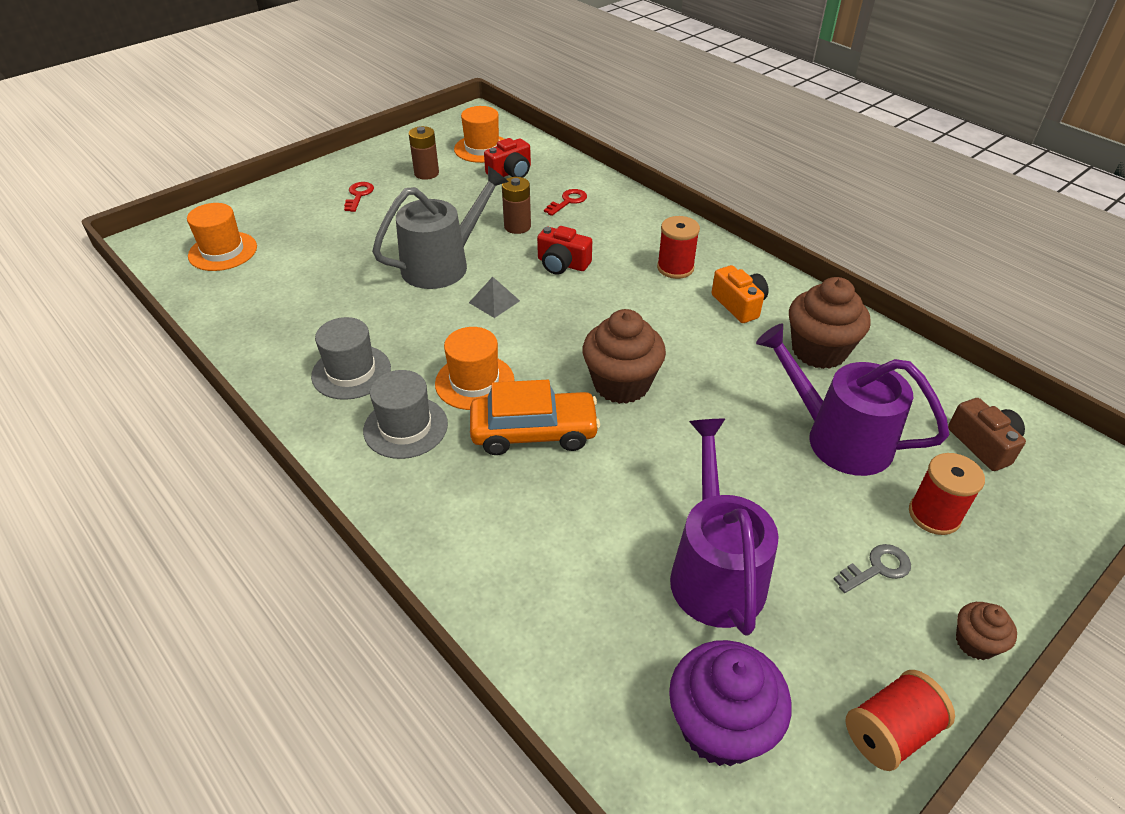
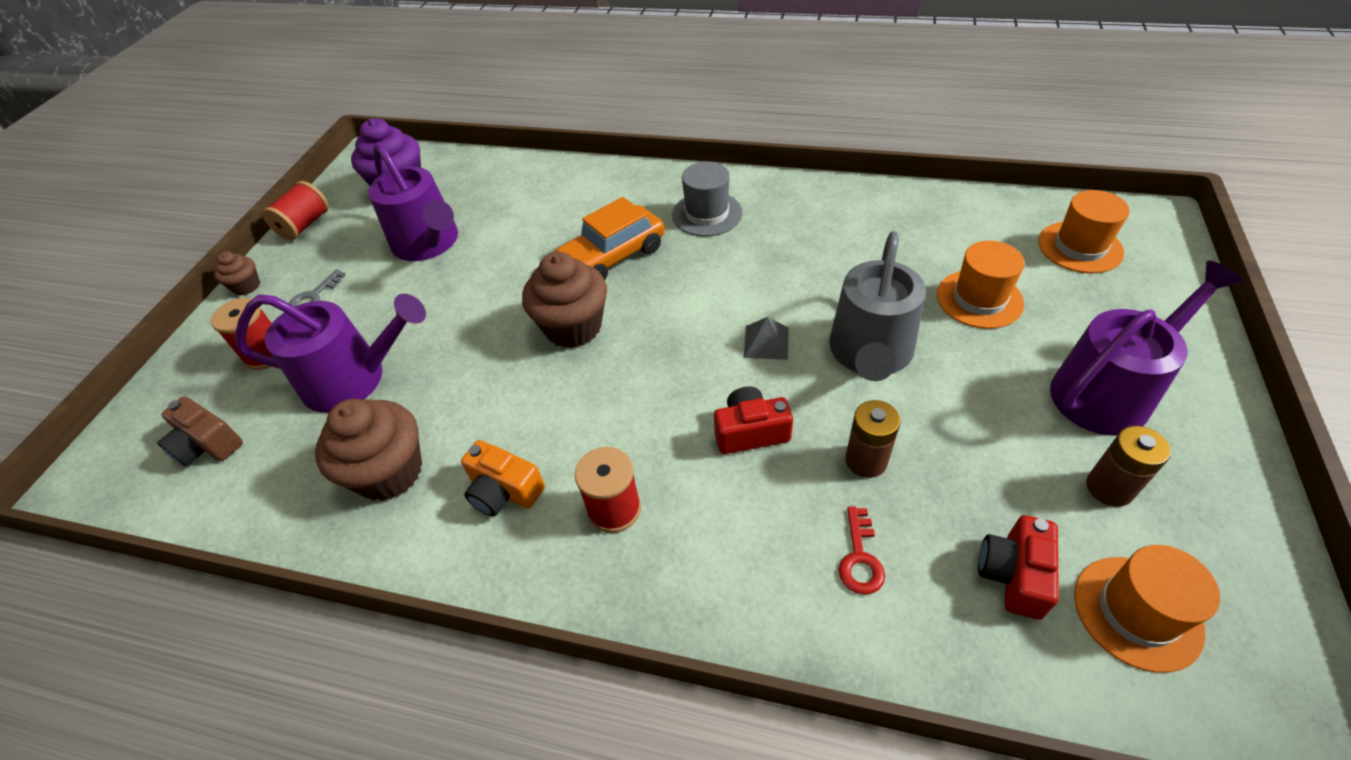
camera: 150 degrees right, 5 degrees up
grey hat [311,317,391,400] -> none
red key [344,182,374,212] -> purple watering can [1050,261,1243,436]
orange hat [435,327,515,410] -> orange hat moved to [937,240,1025,329]

